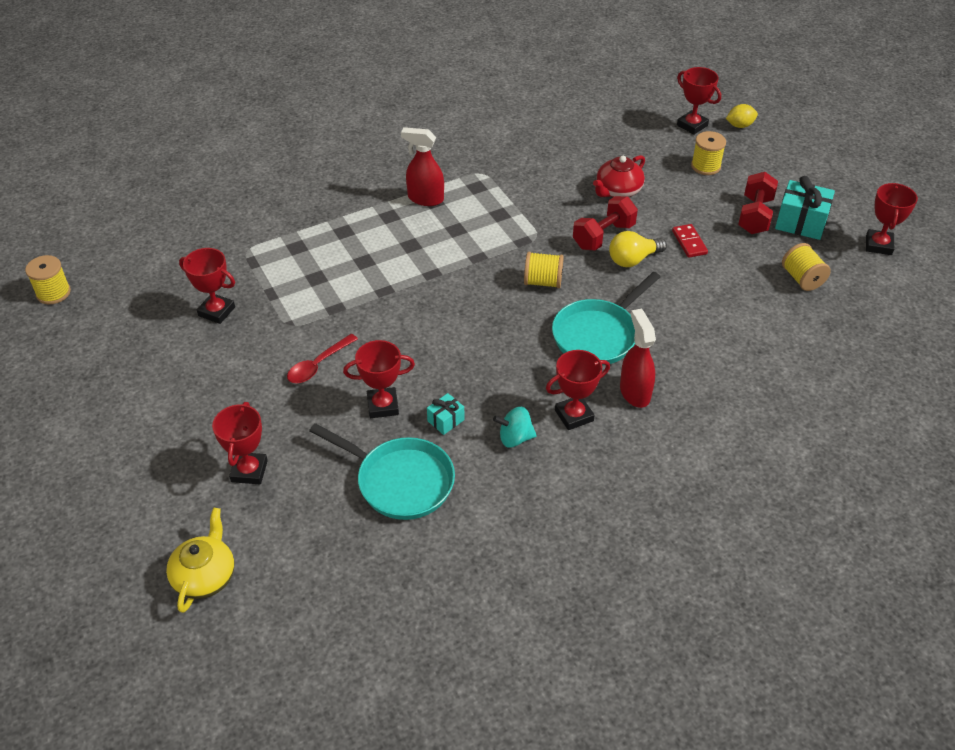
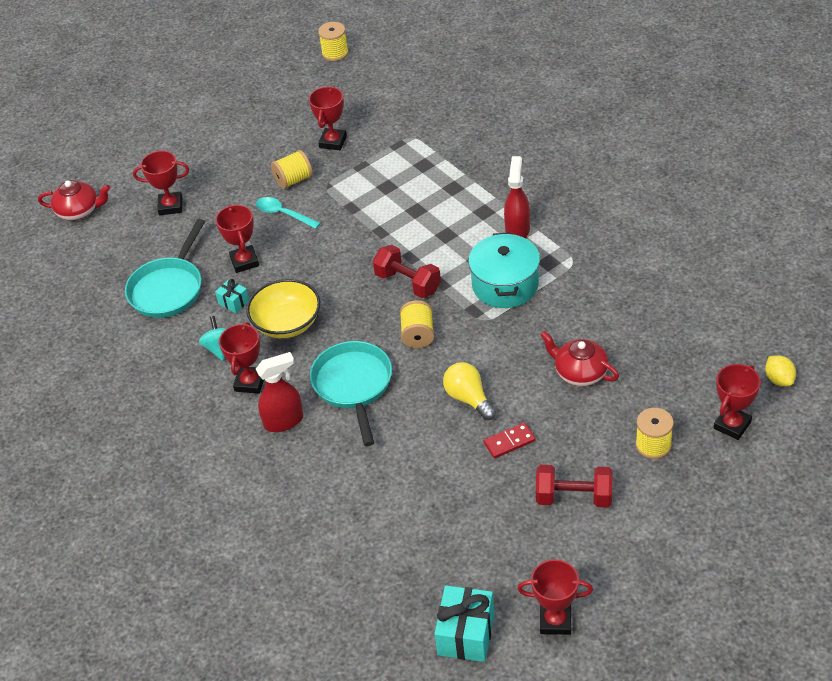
camera: 85 degrees right, 0 degrees up
yellow teapot [166,508,234,613] -> red teapot [38,180,110,220]
red spoon [287,334,358,383] -> turquoise spoon [256,197,321,229]
red trophy [546,350,610,430] -> red trophy turned 45 degrees clockwise [219,322,264,394]
turquoise pan [552,272,660,366] -> turquoise pan turned 45 degrees clockwise [310,341,392,446]
red dumbbell [573,196,638,251] -> red dumbbell moved to [373,245,441,298]
yellow lemon [726,104,758,128] -> yellow lemon moved to [765,355,796,386]
turquoise gift [775,176,835,240] -> turquoise gift moved to [434,585,494,662]
yellow spool [782,243,831,291] -> yellow spool moved to [271,150,313,189]
none -> yellow bowl [246,279,320,338]
none -> turquoise pot [468,232,540,308]

